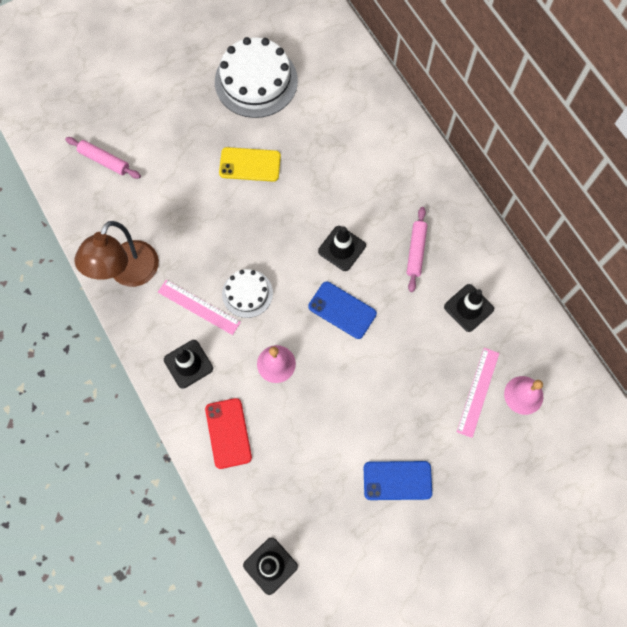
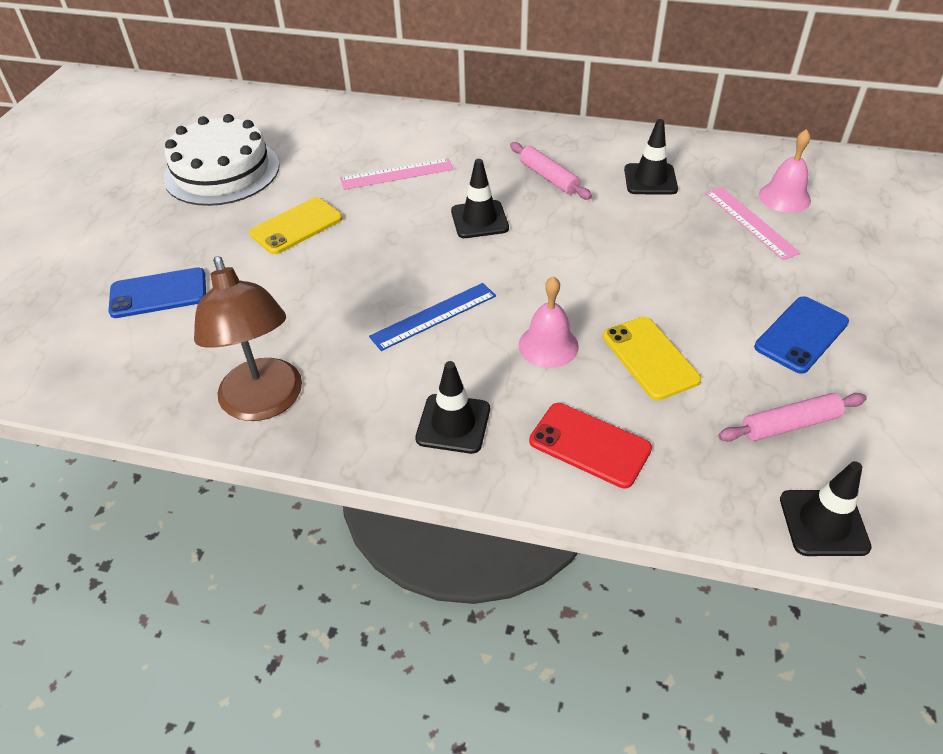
camera: 45 degrees left, 25 degrees down
pink rolling pin [65,137,141,179] -> pink rolling pin moved to [718,393,867,442]
pink ruler [158,280,241,335] -> pink ruler moved to [340,158,454,190]
white cake [222,269,273,318] -> blue ruler [369,283,496,351]
blue phone [308,281,377,339] -> blue phone moved to [108,267,206,318]
none -> yellow phone [603,317,701,400]

